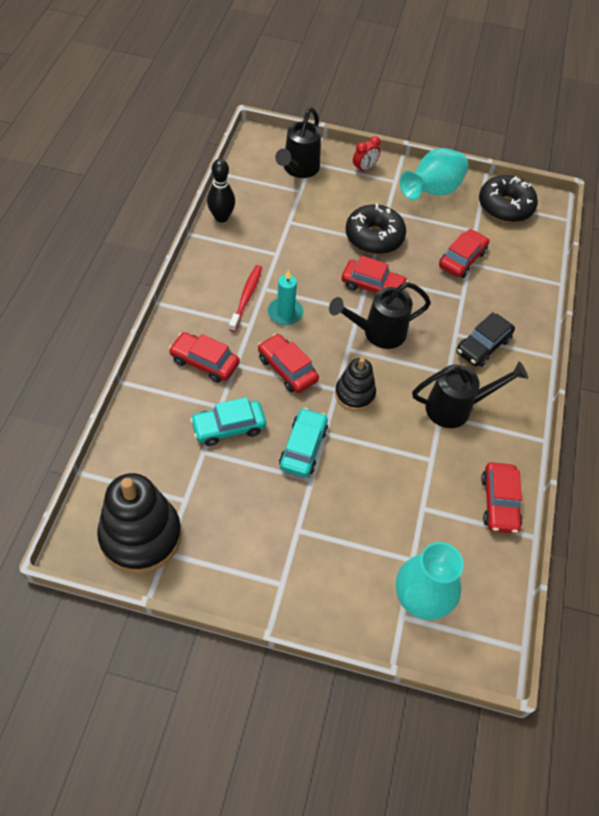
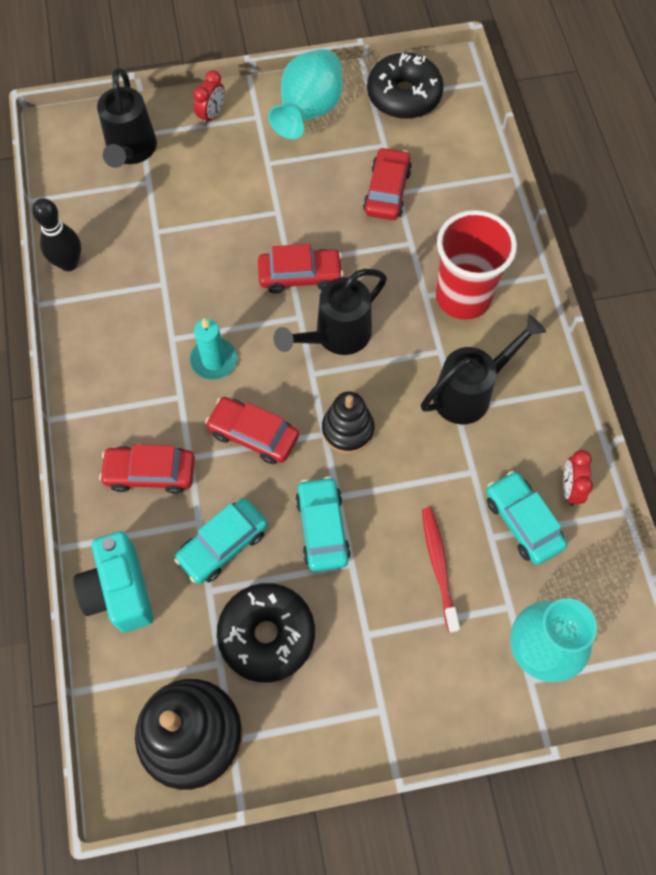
camera: 20 degrees left, 10 degrees up
red toothbrush [229,265,262,332] -> red toothbrush moved to [422,507,460,633]
black donut [346,203,406,254] -> black donut moved to [217,583,315,683]
black car [456,312,515,367] -> red cup [436,210,517,320]
red car [481,462,523,534] -> red clock [563,450,593,506]
none -> turquoise camera [74,531,153,632]
none -> turquoise car [486,471,567,565]

